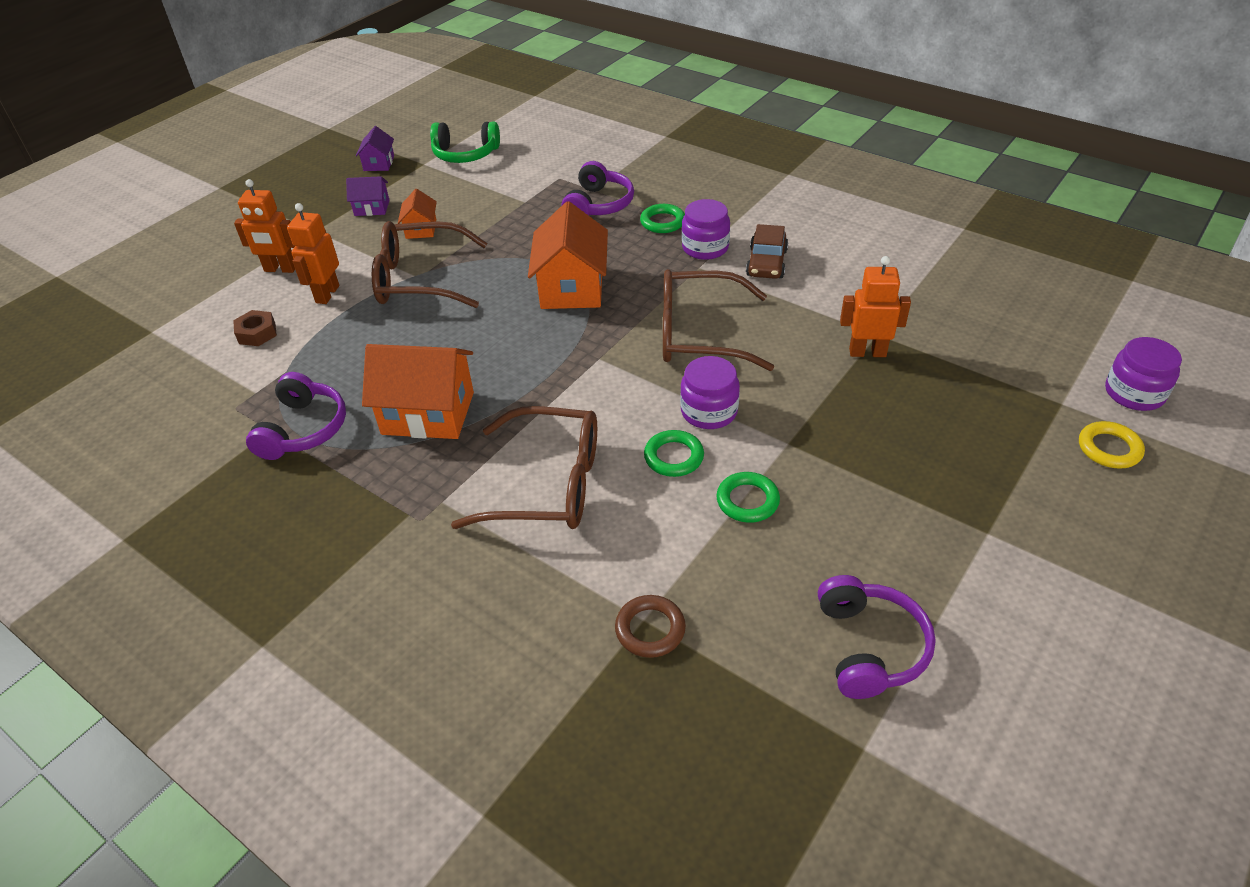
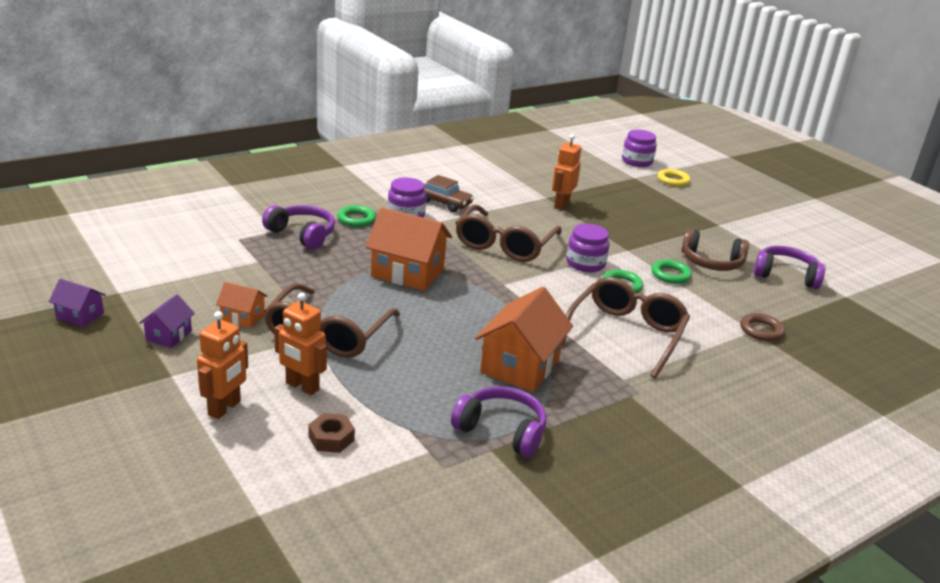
camera: 75 degrees left, 15 degrees down
green headphones [430,121,500,163] -> none
none -> brown headphones [681,228,749,271]

